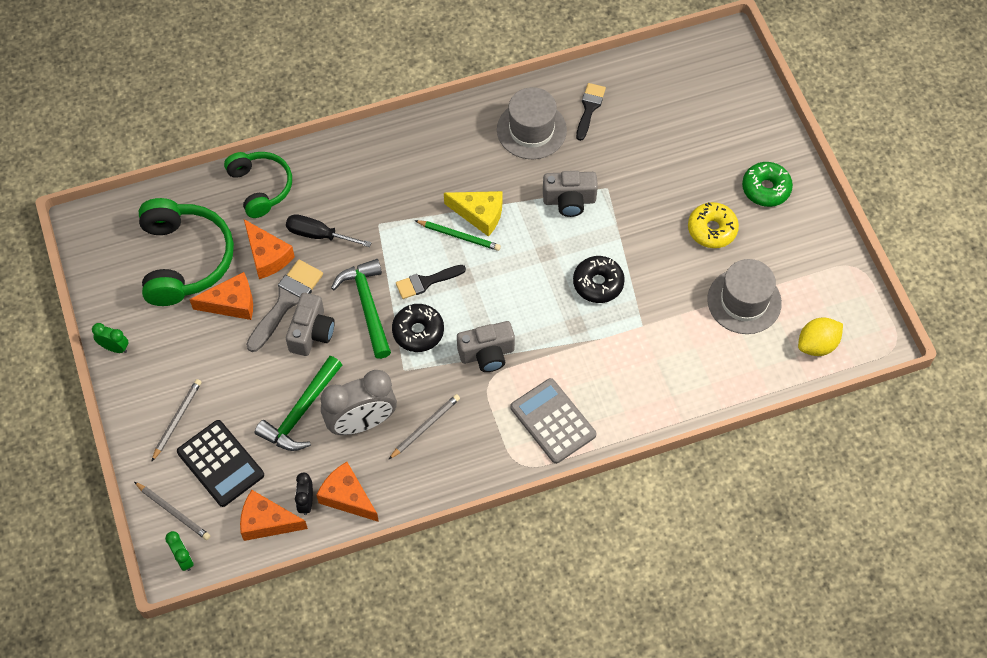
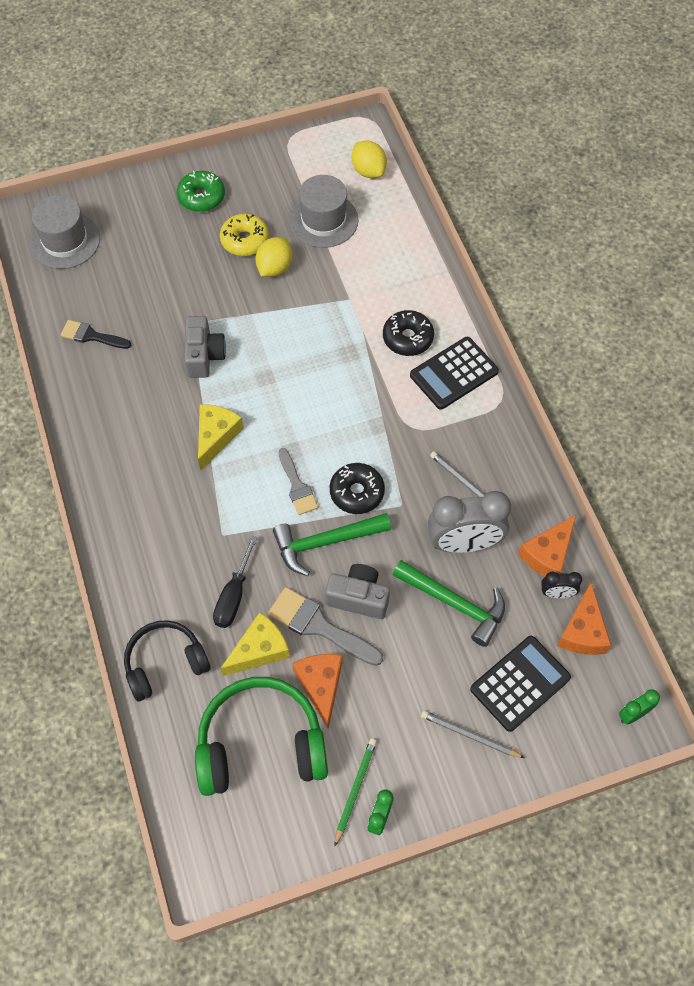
camera: 90 degrees left, 0 degrees up
grey pencil [134,482,210,540] -> none
green headphones [224,152,292,218] -> black headphones [124,620,211,701]
orange cheese [244,219,295,279] -> yellow cheese [221,612,290,676]
grey clock [321,370,397,435] -> grey clock turned 105 degrees clockwise [428,491,511,553]
black brush [396,265,466,299] -> grey brush [278,448,318,515]
green pencil [414,220,501,251] -> green pencil moved to [334,739,377,847]
grey camera [457,321,515,372] -> none
grey hat [497,87,567,159] -> grey hat moved to [30,195,100,269]
grey calculator [511,378,596,464] -> black calculator [410,337,499,410]
black donut [573,256,625,303] -> black donut moved to [383,310,434,356]
none -> yellow lemon [255,237,292,277]

